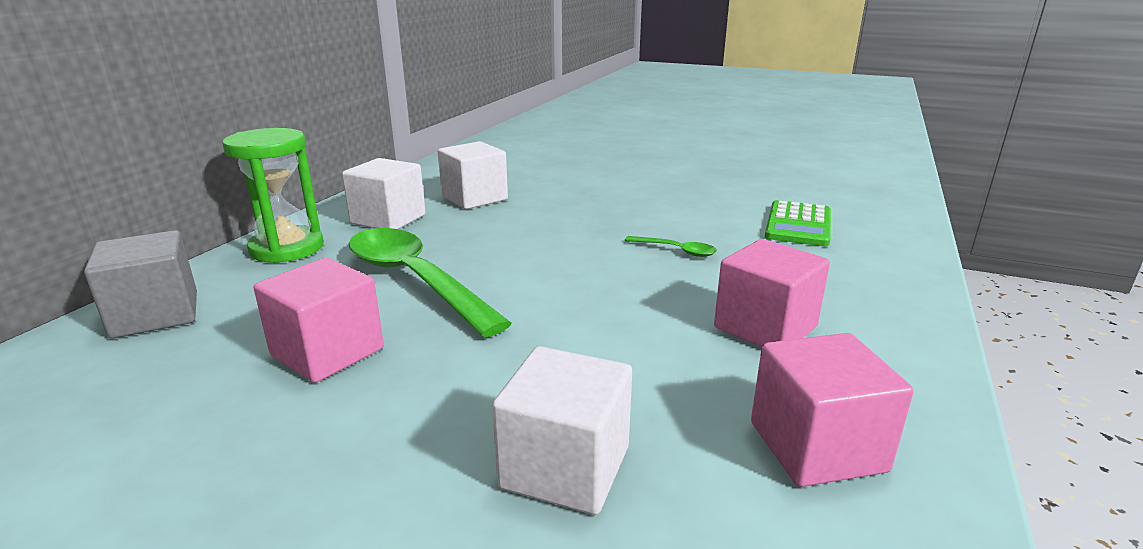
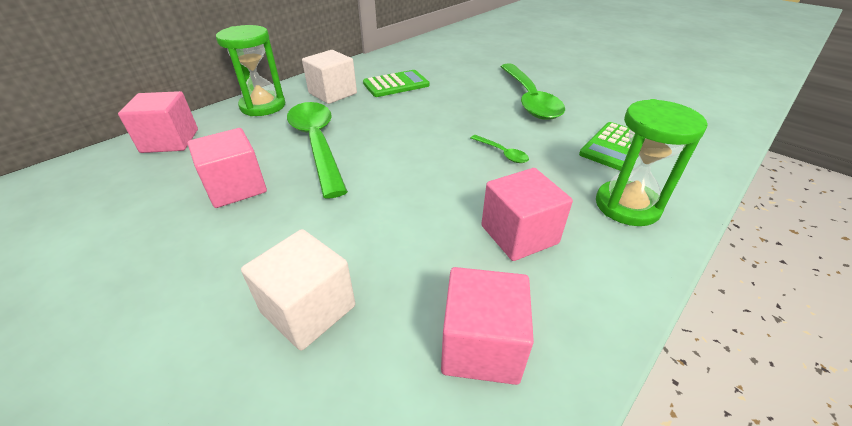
camera: 20 degrees right, 15 degrees up
grey cube [84,230,197,339] -> pink cube [118,91,198,153]
white cube [438,141,508,209] -> green calculator [363,70,430,97]
none -> green spoon [500,63,565,120]
none -> green hourglass [596,99,708,226]

